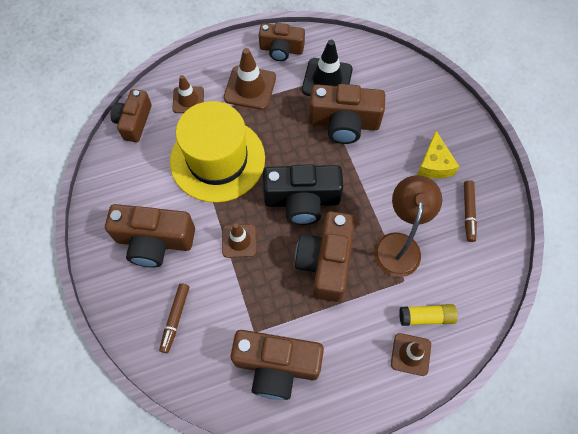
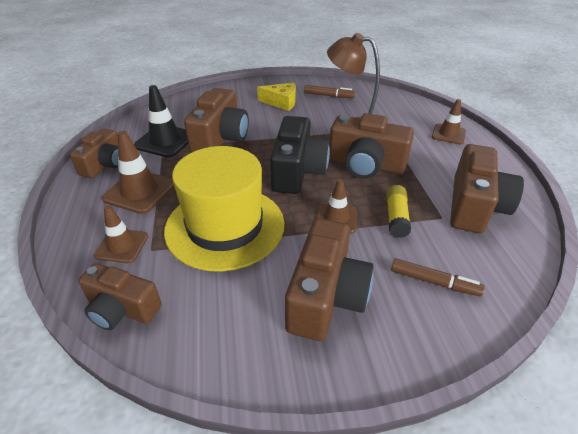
camera: 80 degrees left, 25 degrees down
yellow glue stick [399,304,458,326] -> yellow glue stick moved to [386,185,411,238]

